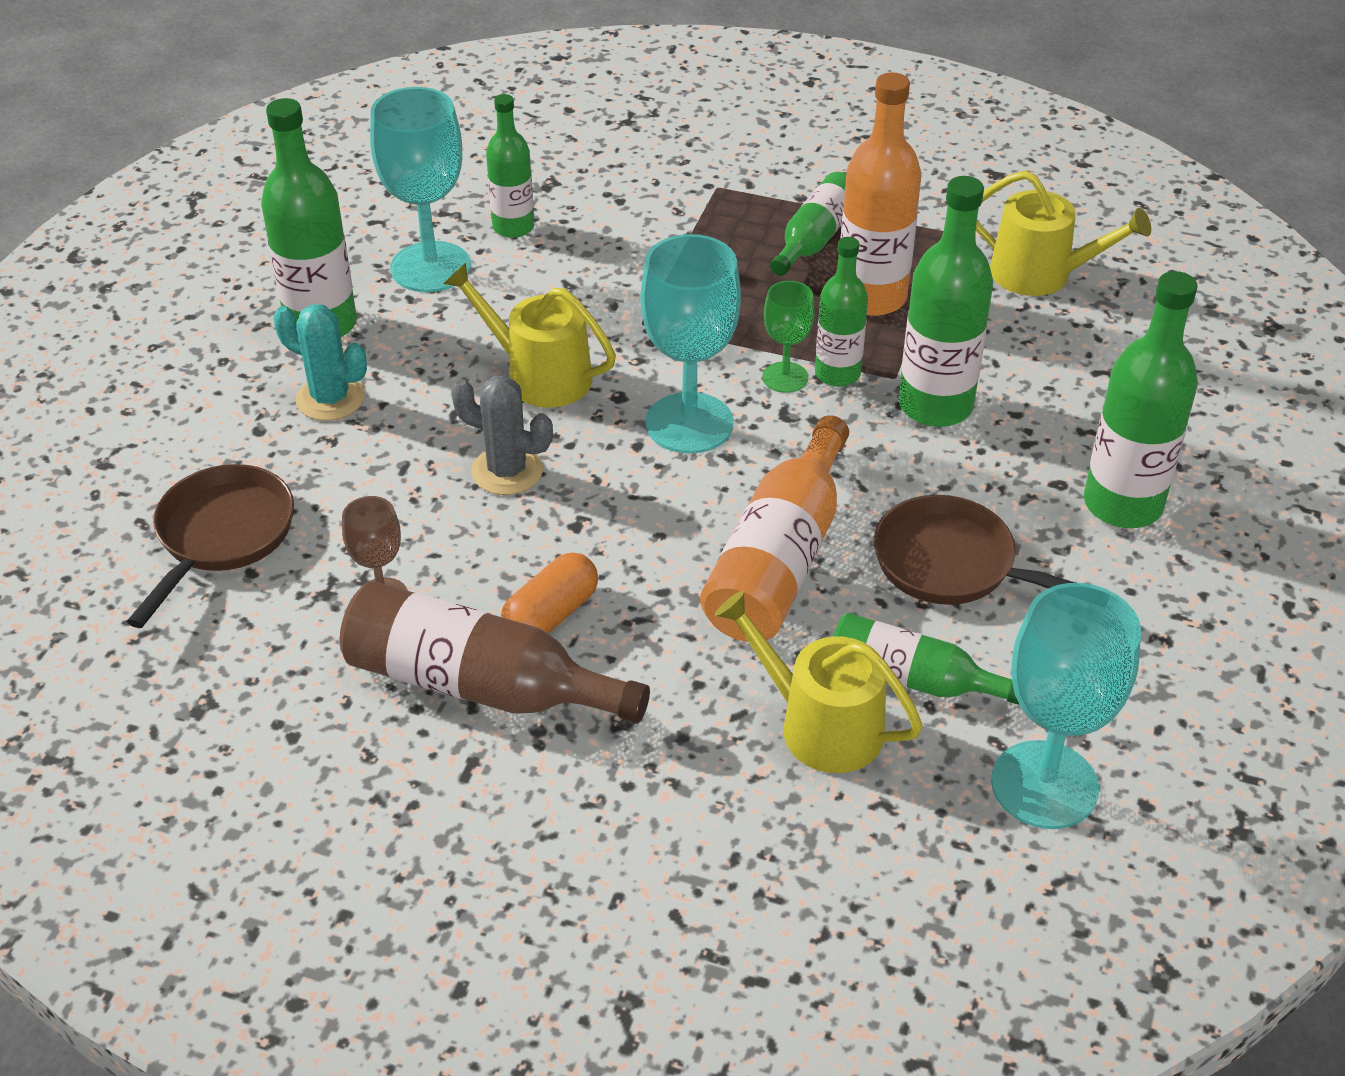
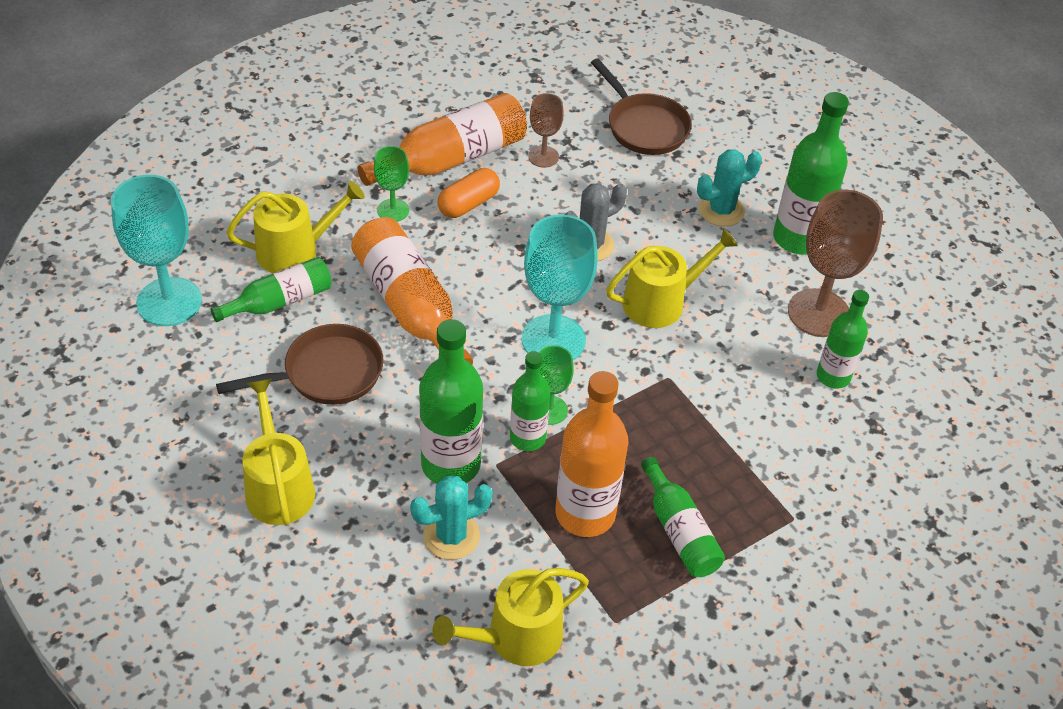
camera: 125 degrees right, 5 degrees up
brown bottle [340,581,650,723] -> orange bottle [358,93,527,186]
turquoise goblet [370,87,471,292] -> brown goblet [788,189,883,337]
orange capsule [501,553,598,634] -> orange capsule turned 60 degrees clockwise [437,168,500,218]
green bottle [1084,271,1198,528] -> yellow watering can [242,379,315,525]
none -> green goblet [374,146,409,222]
none -> turquoise cactus [410,476,492,560]

